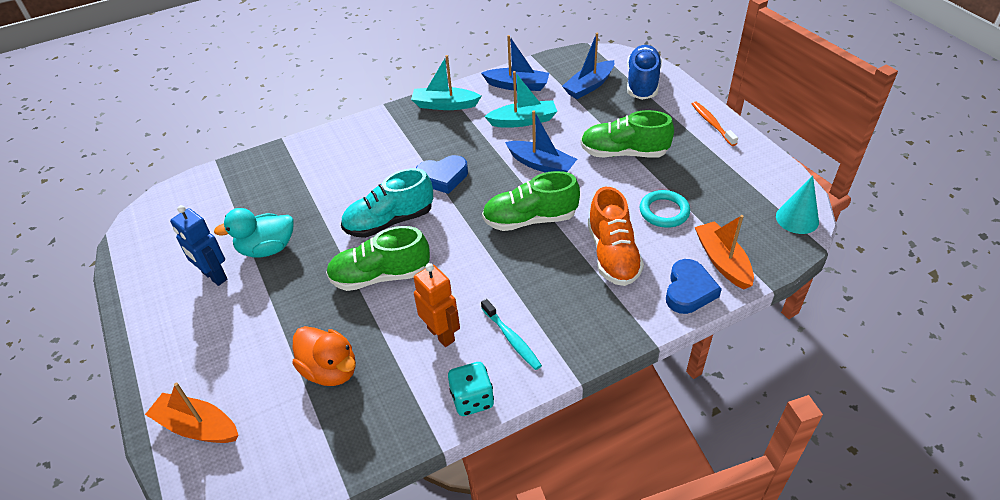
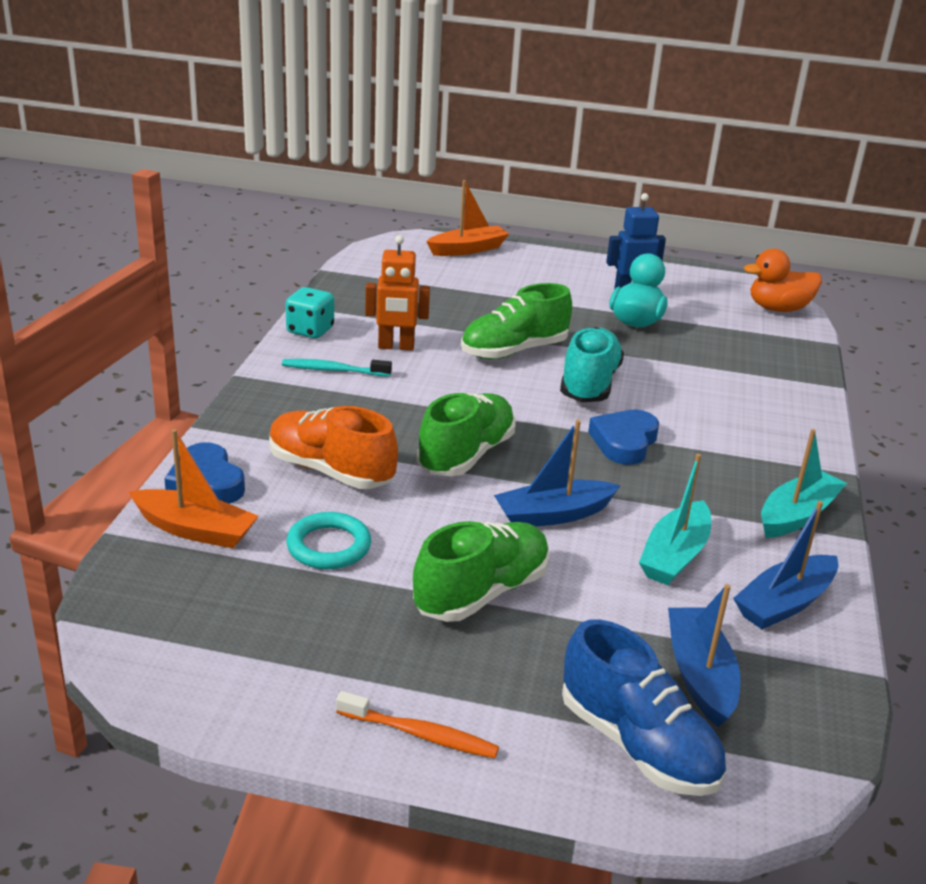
camera: 125 degrees right, 15 degrees down
orange duck [292,326,356,386] -> orange duck moved to [744,249,822,312]
green shoe [326,226,430,291] -> green shoe turned 150 degrees counterclockwise [461,283,572,359]
turquoise cone [776,175,819,234] -> none

